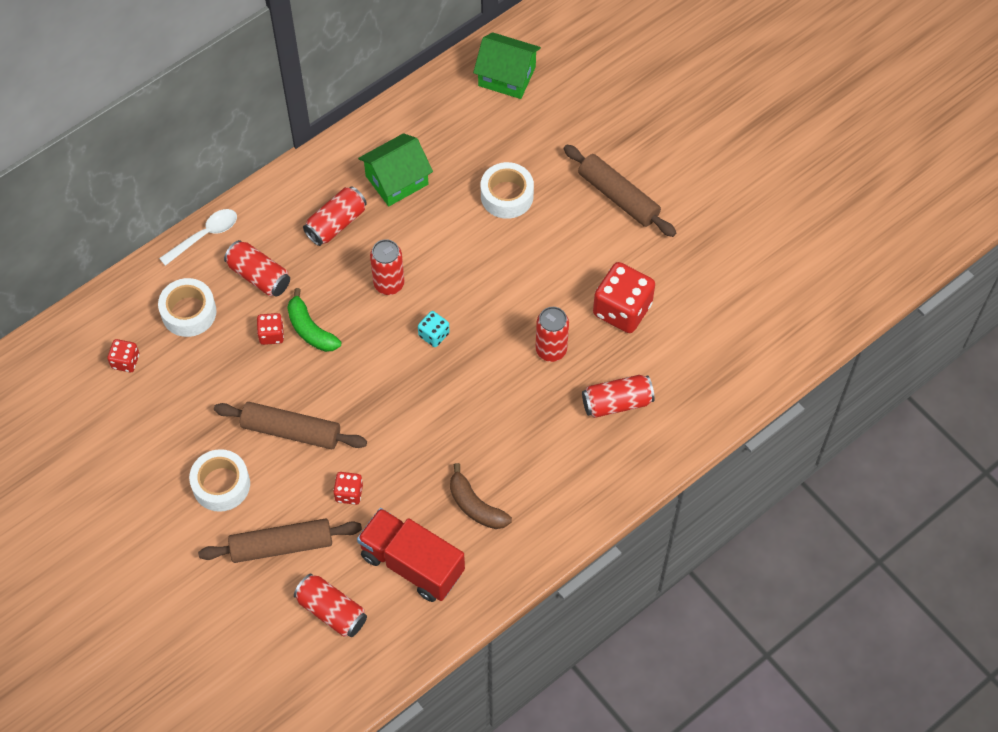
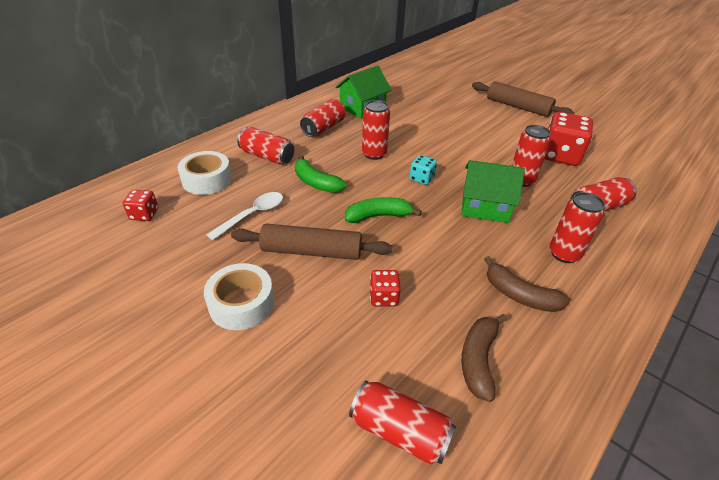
camera: 10 degrees left, 20 degrees down
white spoon [159,209,237,266] -> white spoon moved to [206,192,283,240]
brown rolling pin [198,519,362,563] -> none
red dice [257,313,284,345] -> none
red truck [357,508,465,602] -> brown banana [462,314,507,402]
green house [473,32,541,99] -> green house moved to [462,160,525,223]
white tape [481,162,534,219] -> none
none -> green banana [345,197,422,223]
none -> red can [549,192,605,263]

